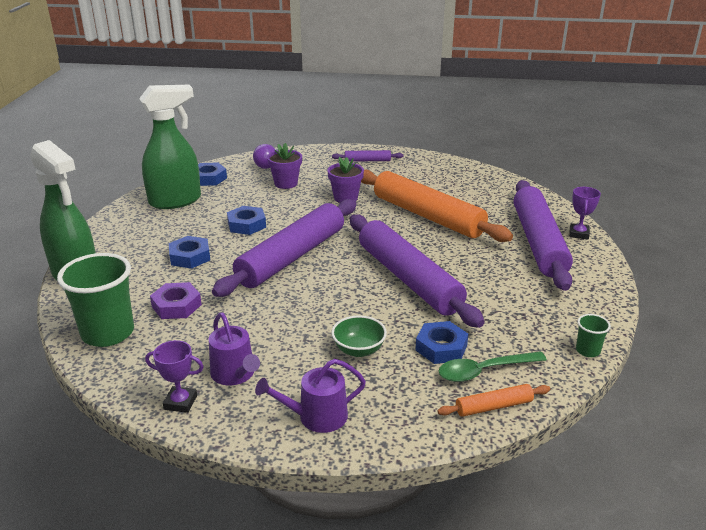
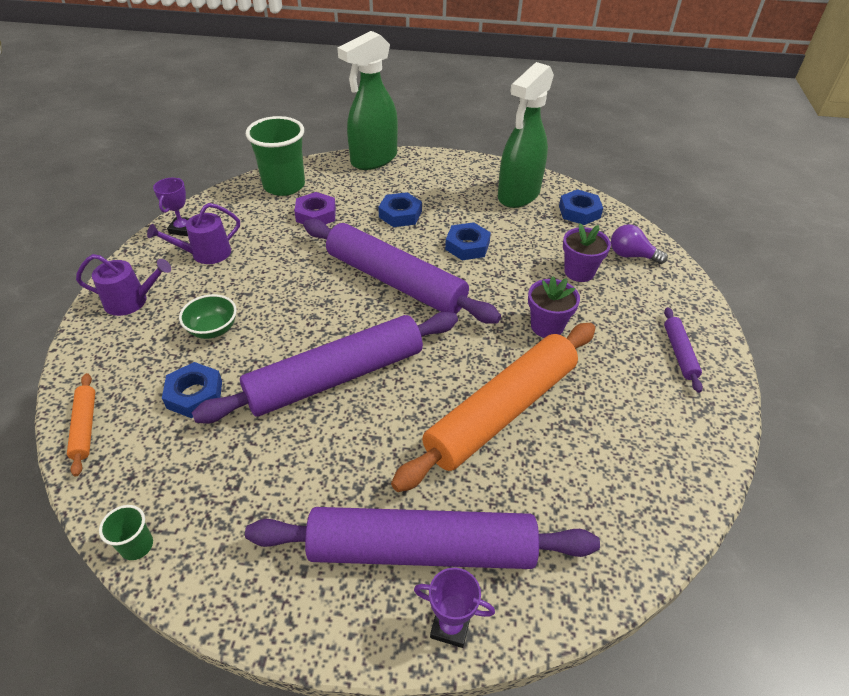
camera: 90 degrees right, 15 degrees up
green spray bottle [139,85,201,209] -> green spray bottle turned 60 degrees clockwise [498,62,554,208]
purple watering can [255,359,366,433] -> purple watering can turned 105 degrees clockwise [76,254,171,316]
green spoon [439,351,547,382] -> none

